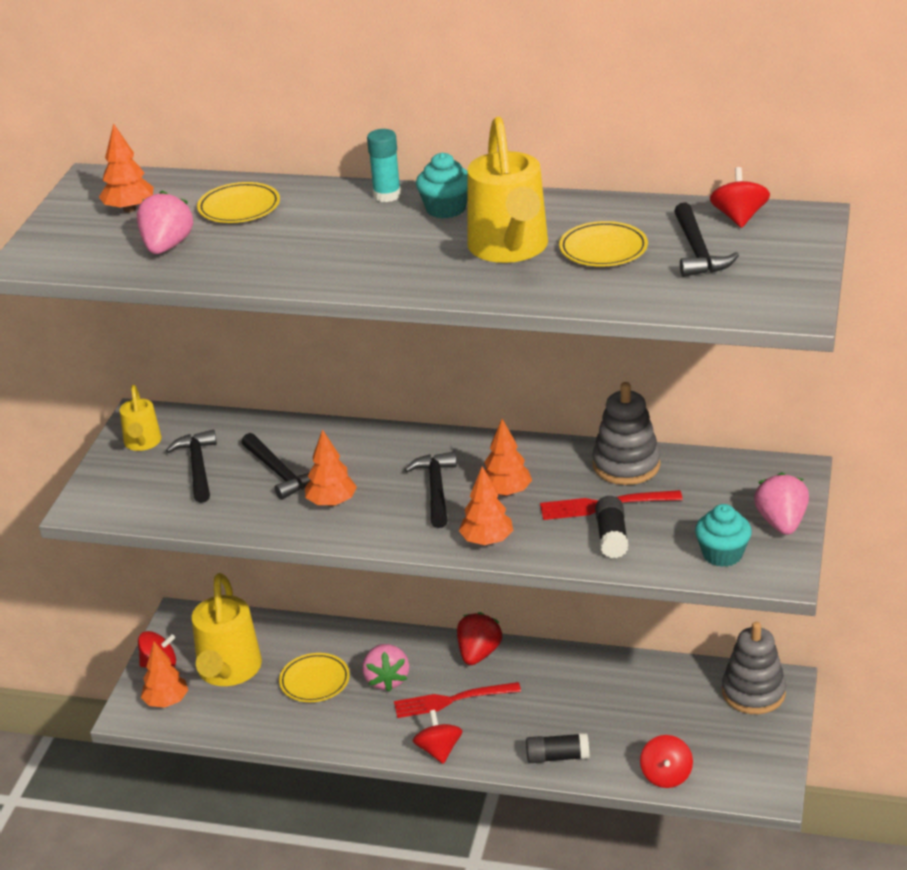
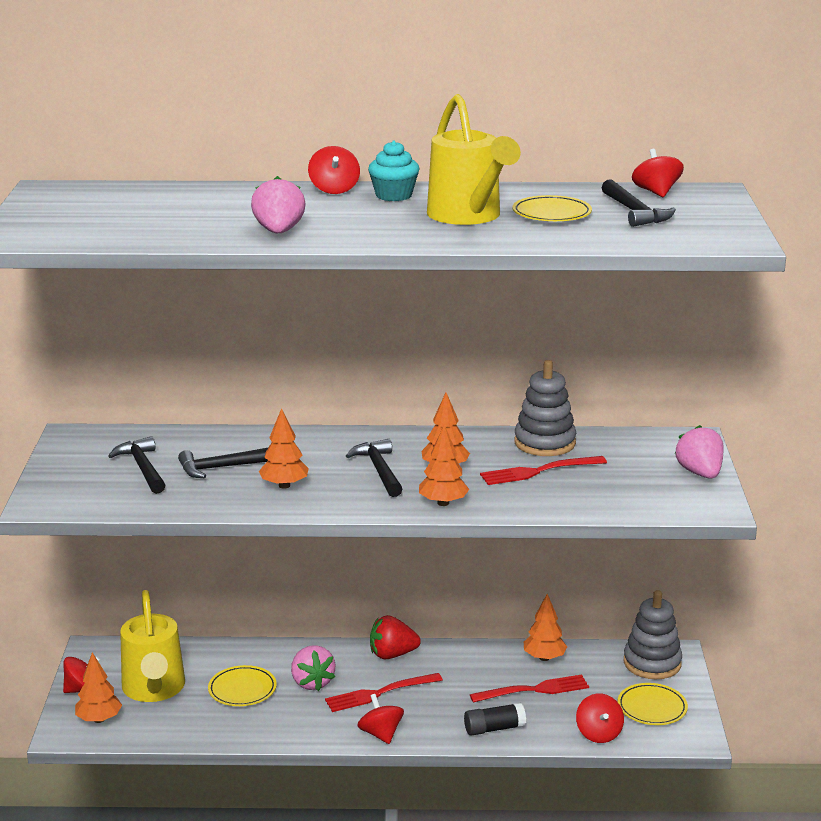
camera: 15 degrees left, 10 degrees down
orange tree [99,123,154,212] -> orange tree moved to [524,594,567,661]
yellow watering can [120,385,162,451] -> none
pink strawberry [137,190,193,254] -> pink strawberry moved to [251,176,305,234]
yellow plate [197,182,280,223] -> yellow plate moved to [618,683,688,725]
black hammer [241,433,311,500] -> black hammer turned 120 degrees clockwise [178,448,268,478]
turquoise glue stick [367,129,401,202] -> red spinning top [308,146,360,194]
red strawberry [457,612,502,665] -> red strawberry turned 105 degrees counterclockwise [370,615,421,659]
black glue stick [595,496,629,558] -> none
turquoise cupcake [695,504,752,567] -> none
none -> red fork [470,674,589,703]

